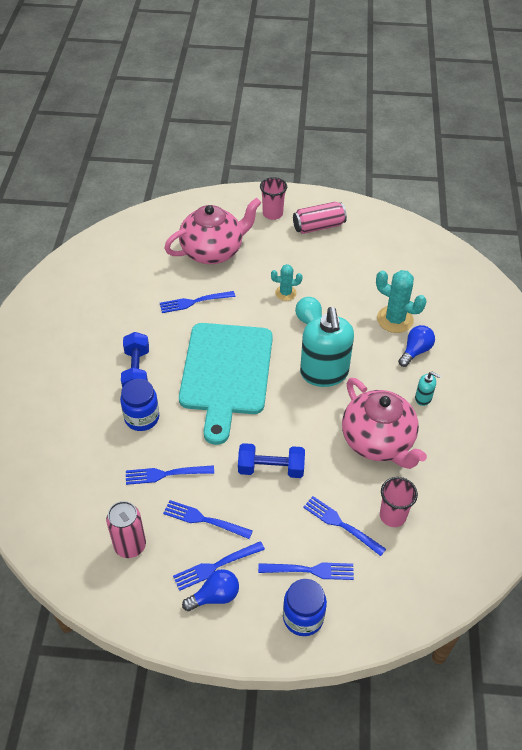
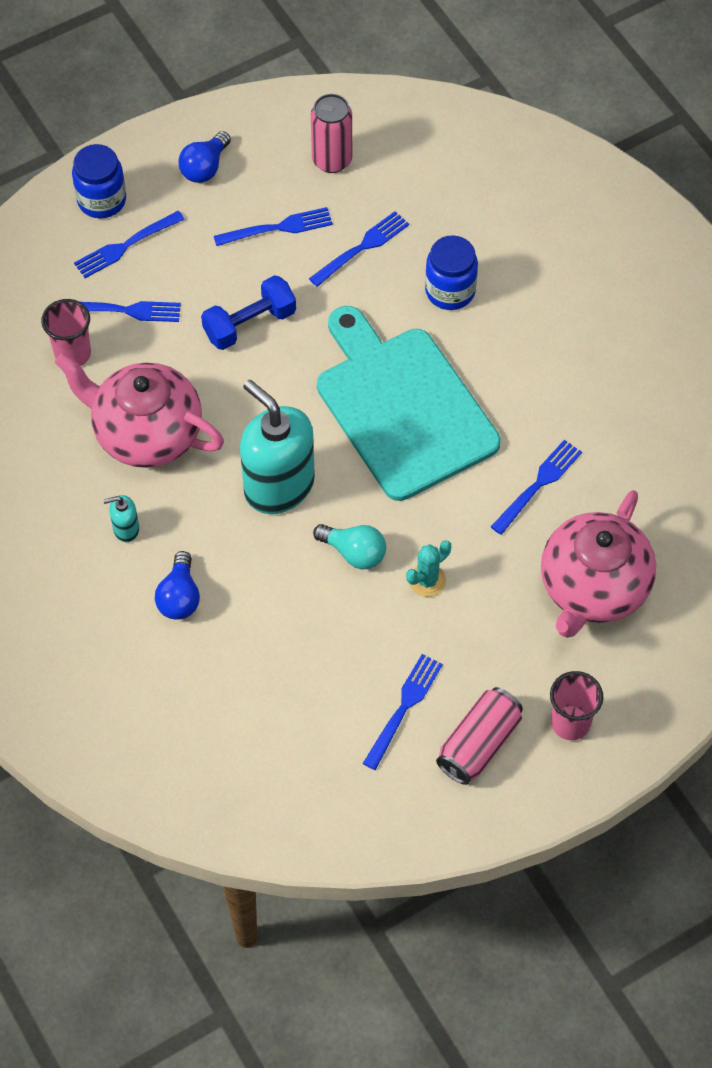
camera: 145 degrees right, 10 degrees up
blue dumbbell [121,332,149,388] -> none
blue fork [173,541,265,591] -> blue fork moved to [363,654,443,770]
turquoise cactus [376,270,427,333] -> none

